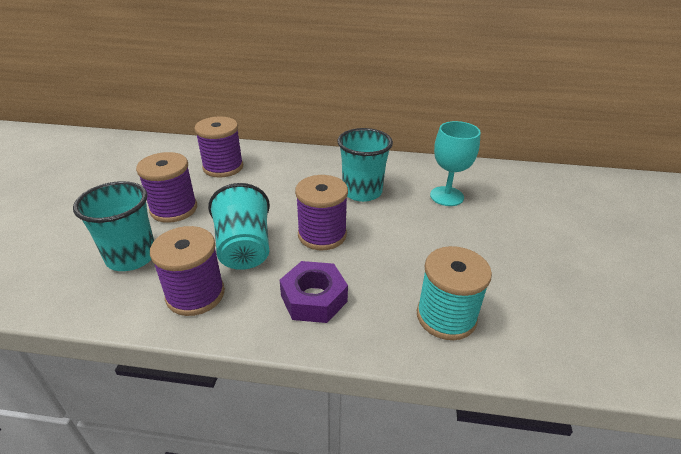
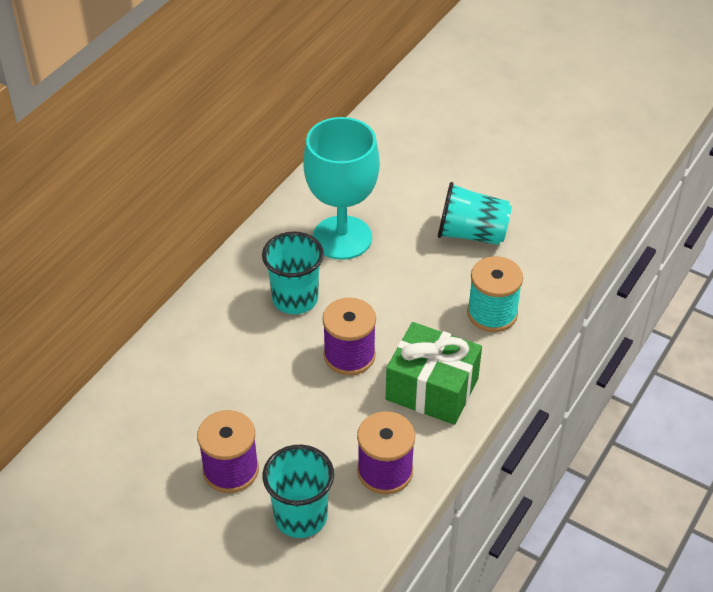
camera: 65 degrees left, 10 degrees up
purple spool [194,116,243,178] -> none
turquoise cup [208,183,270,270] -> turquoise cup moved to [438,182,512,245]
purple nut [280,261,348,323] -> green gift [386,322,482,425]
turquoise goblet [430,121,481,206] -> turquoise goblet [303,117,380,260], size x1.62

